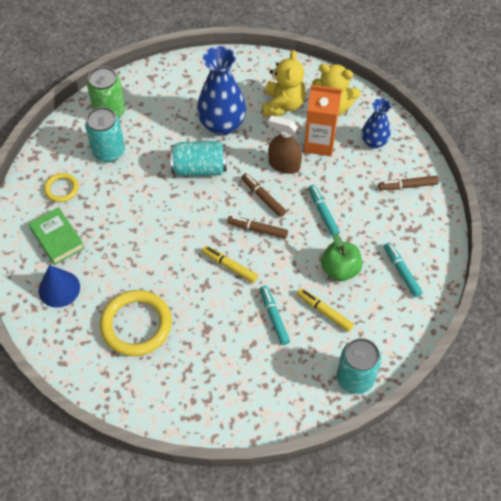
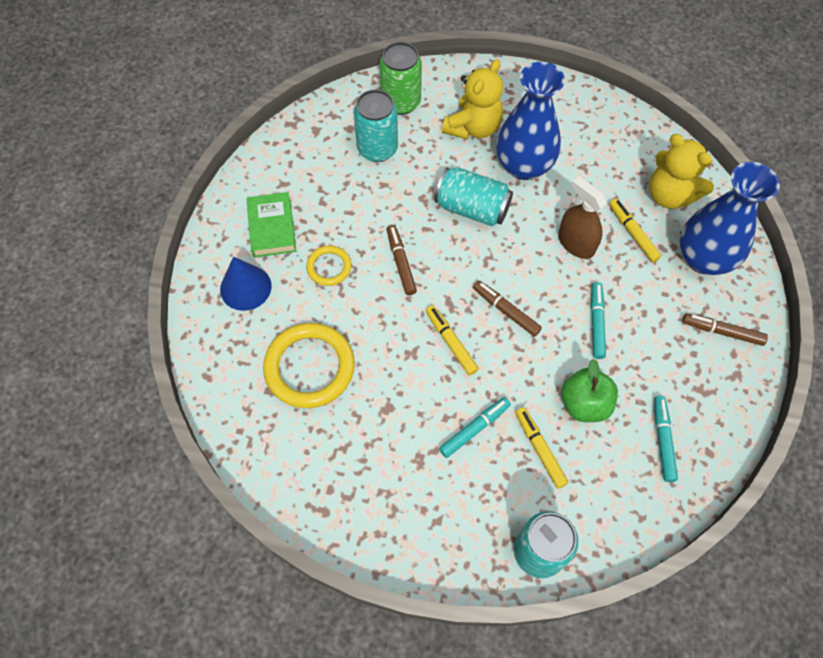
camera: 25 degrees right, 5 degrees up
yellow ring [44,173,79,202] -> yellow ring moved to [306,246,351,286]
brown marker [241,173,286,217] -> brown marker moved to [387,225,417,295]
turquoise marker [260,286,290,345] -> turquoise marker turned 45 degrees clockwise [439,397,511,458]
yellow teddy bear [262,50,306,117] -> yellow teddy bear moved to [442,59,503,140]
orange carton [304,85,341,156] -> yellow marker [609,199,661,263]
blue vase [362,98,391,149] -> blue vase [680,162,780,275], size x1.71

